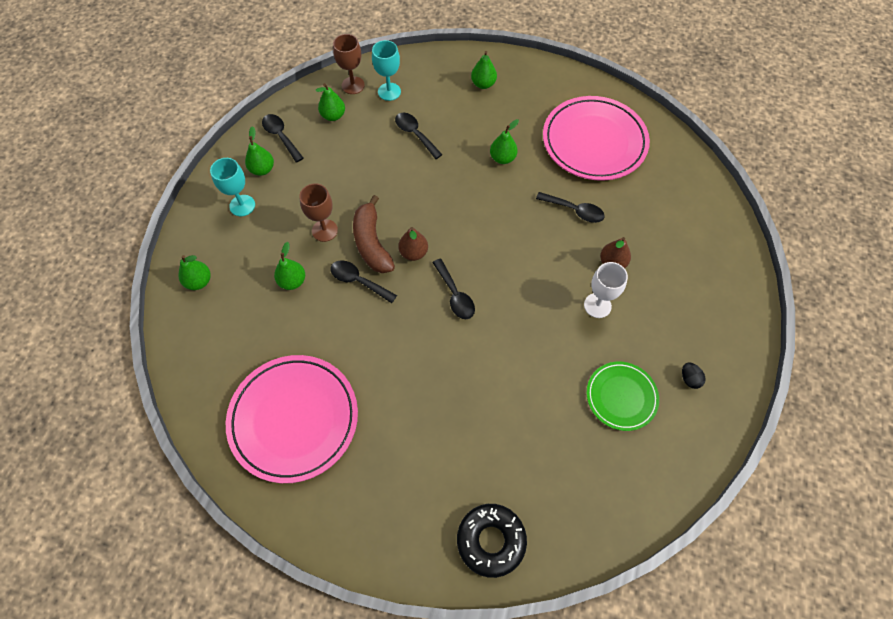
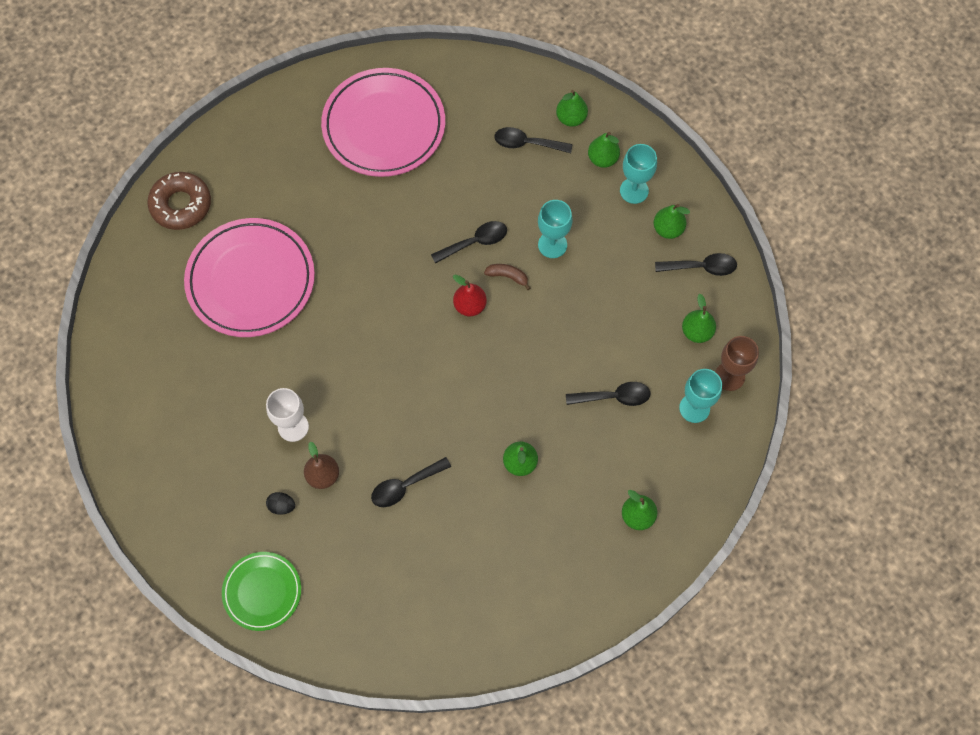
camera: 125 degrees right, 5 degrees up
green pear [274,242,305,290] -> green pear moved to [588,132,620,168]
brown goblet [299,183,338,242] -> turquoise goblet [538,200,573,258]
brown banana [353,195,395,273] -> brown banana [484,264,530,290], size x0.49
brown pear [398,227,428,261] -> red pear [453,275,487,316]
black spoon [432,258,475,319] -> black spoon moved to [494,127,573,153]
black donut [457,504,527,578] -> brown donut [147,172,211,230]
pink plate [543,96,650,181] -> pink plate moved to [184,218,315,337]
green plate [587,362,659,431] -> green plate moved to [222,552,301,631]
black egg [682,363,705,389] -> black egg moved to [266,492,295,515]

